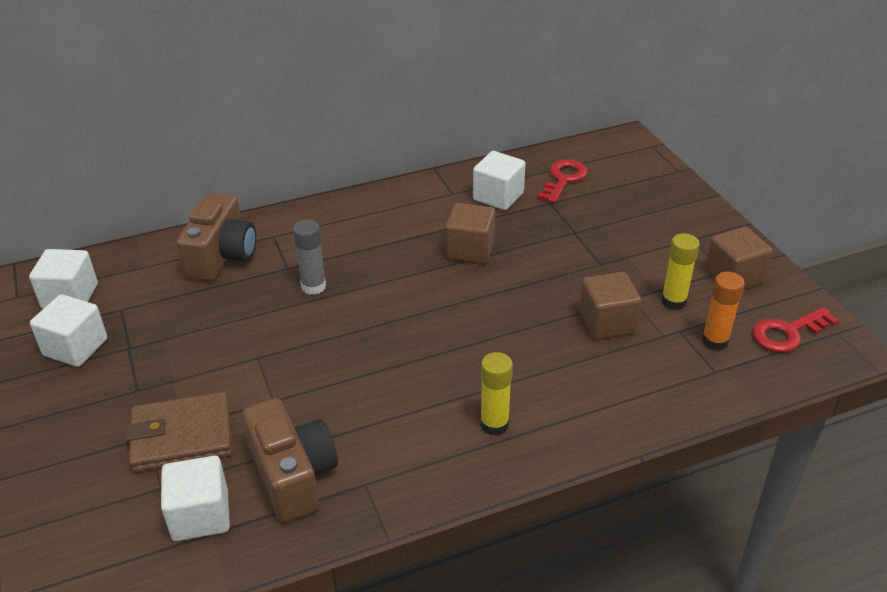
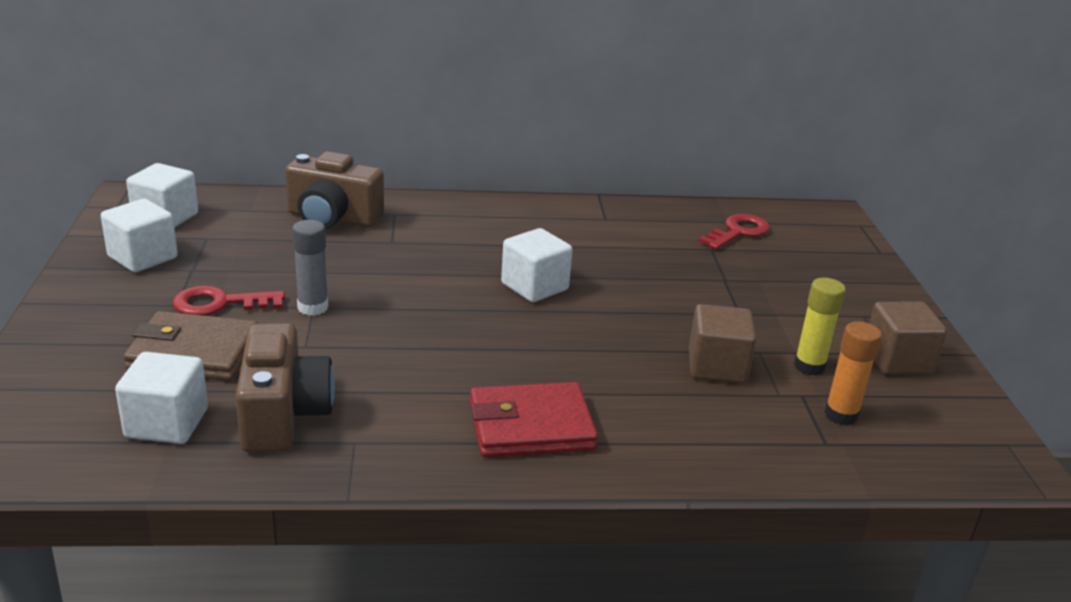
camera: 15 degrees right, 10 degrees down
brown camera [176,193,256,281] -> brown camera turned 75 degrees clockwise [285,151,384,229]
grey glue stick [293,219,326,295] -> grey glue stick moved to [292,220,328,316]
brown cube [445,203,495,264] -> none
white cube [473,151,526,210] -> white cube moved to [501,228,573,302]
yellow glue stick [480,352,513,436] -> red wallet [470,382,598,457]
red key [752,307,839,353] -> red key moved to [172,286,285,316]

